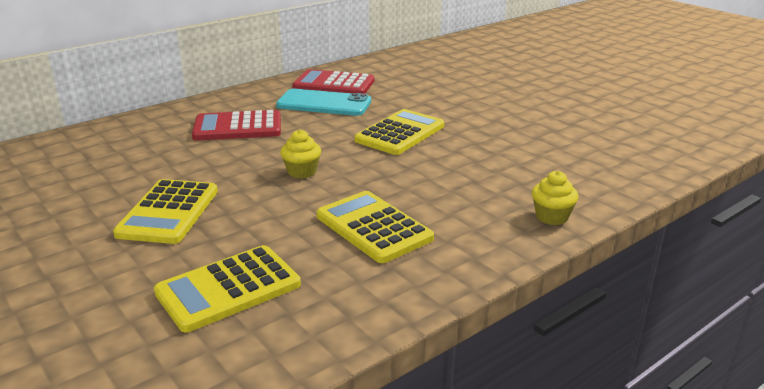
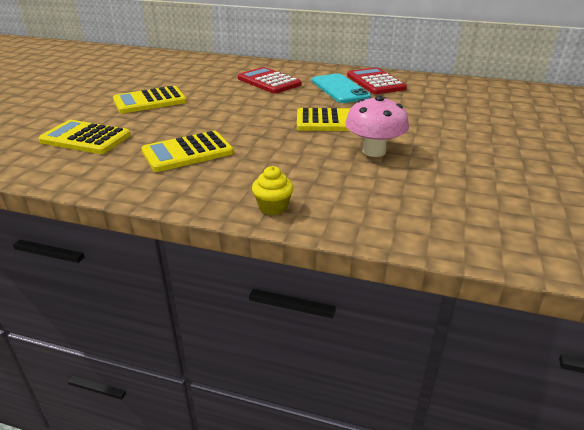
camera: 55 degrees right, 5 degrees up
yellow cupcake [280,130,321,179] -> none
yellow calculator [317,191,434,263] -> yellow calculator turned 135 degrees counterclockwise [141,131,233,172]
none -> pink mushroom [345,95,409,157]

